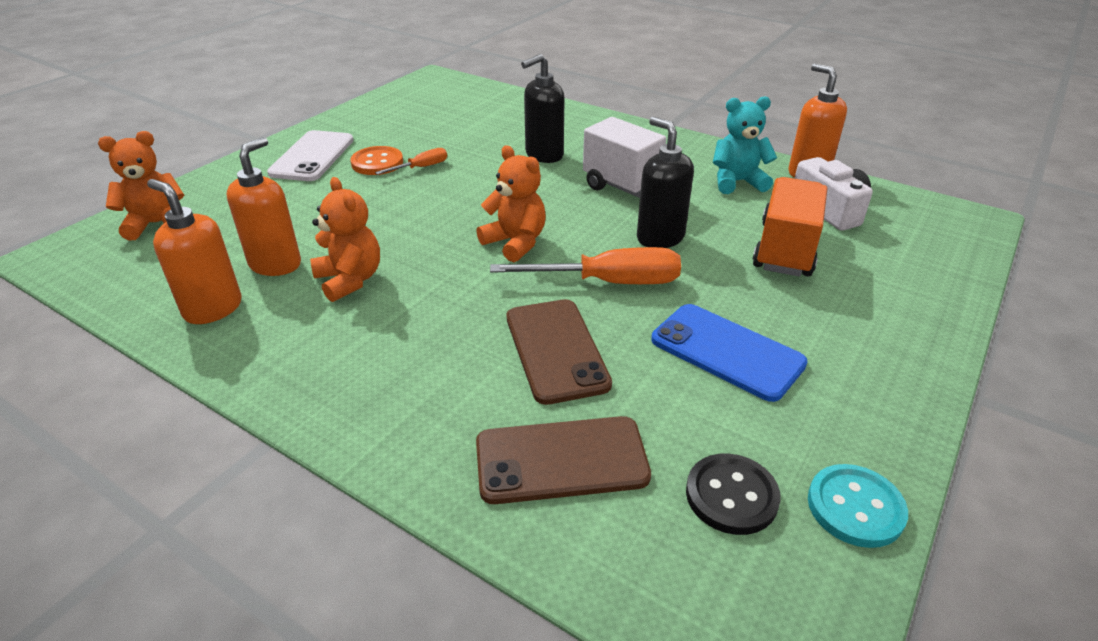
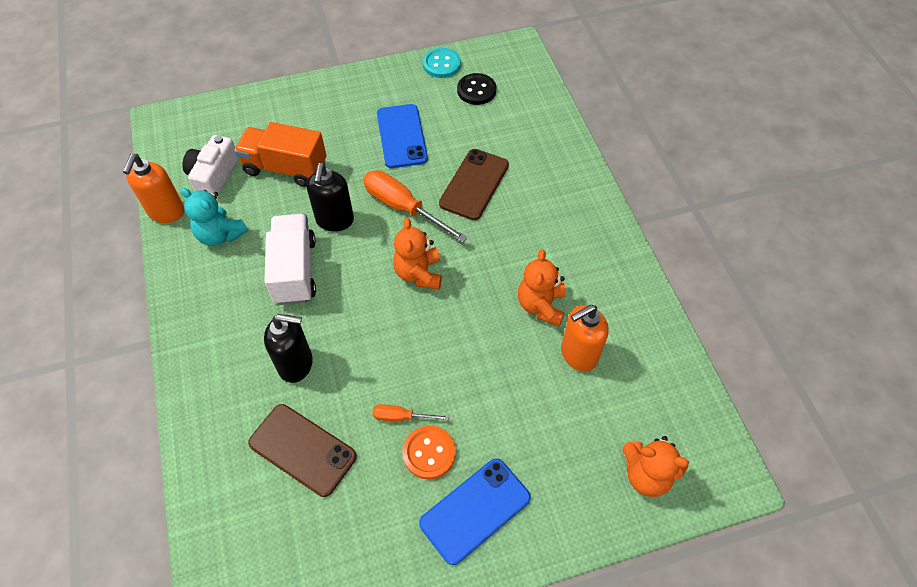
camera: 140 degrees left, 20 degrees up
orange soap dispenser [147,179,242,324] -> none
white phone [267,130,354,181] -> blue phone [419,458,531,565]
brown phone [476,416,651,504] -> brown phone moved to [248,404,357,497]
orange truck [753,177,827,276] -> orange truck turned 45 degrees clockwise [234,122,326,187]

